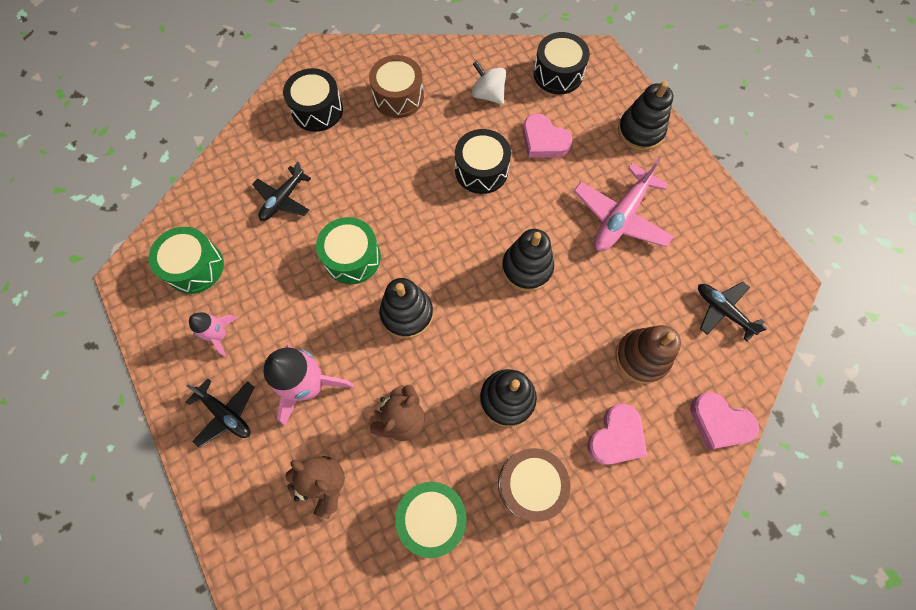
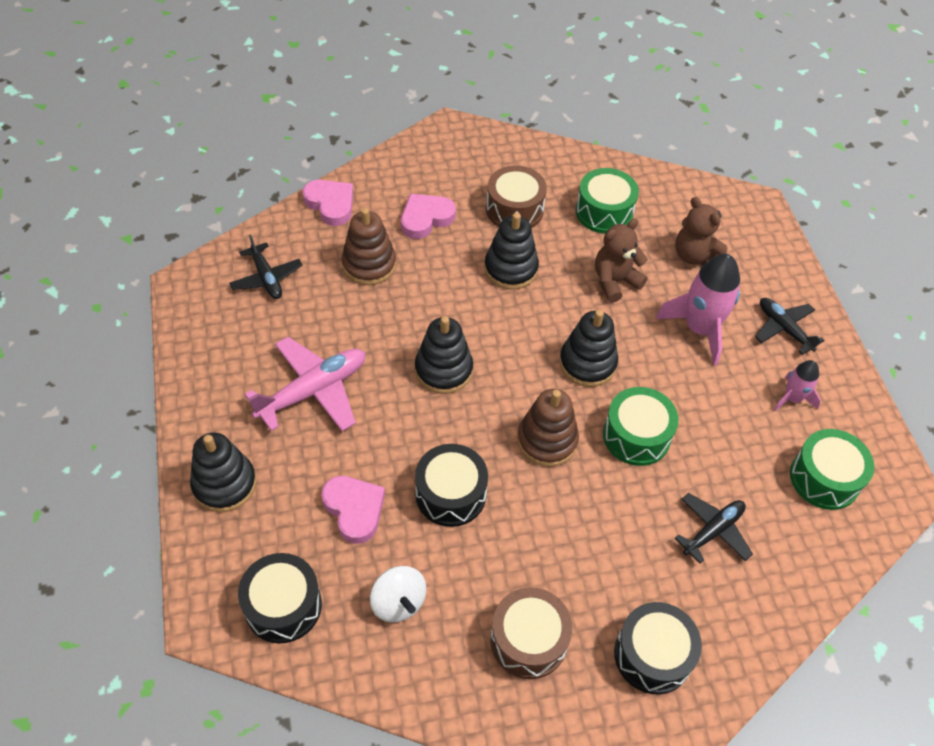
camera: 165 degrees left, 15 degrees down
none -> brown stacking toy [517,389,579,467]

